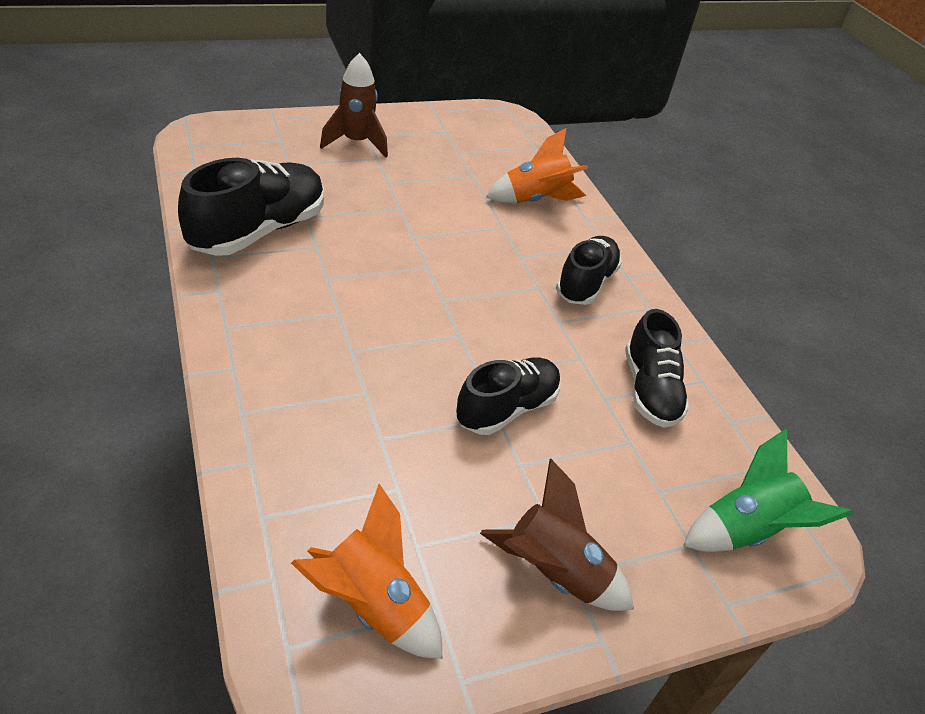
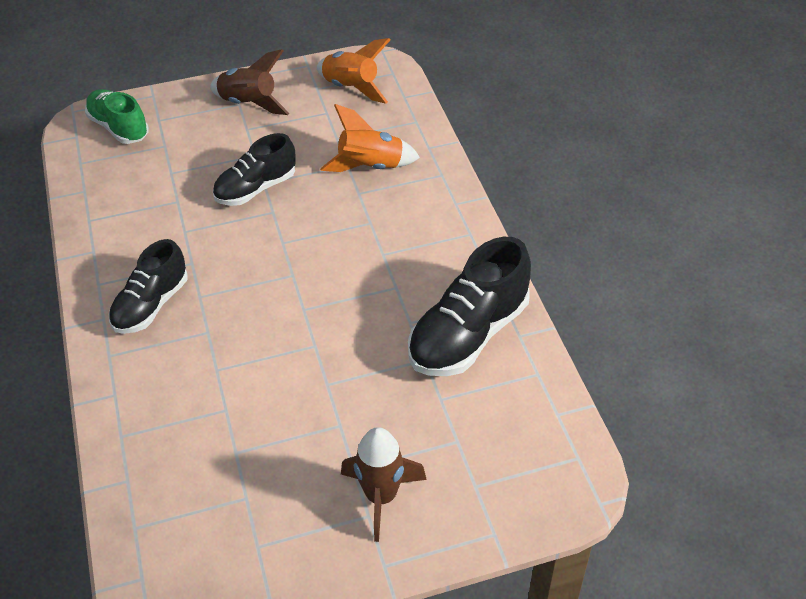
camera: 170 degrees left, 5 degrees up
orange rocket [486,128,588,203] -> orange rocket moved to [320,104,420,172]
black shoe [625,309,690,428] -> none
green rocket [683,429,853,552] -> green shoe [85,89,149,144]

